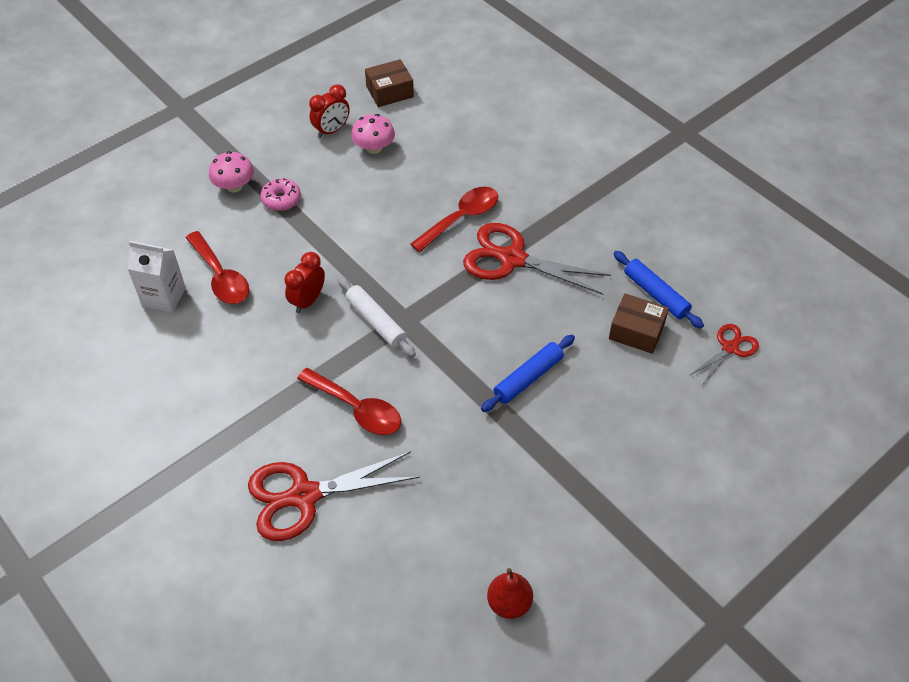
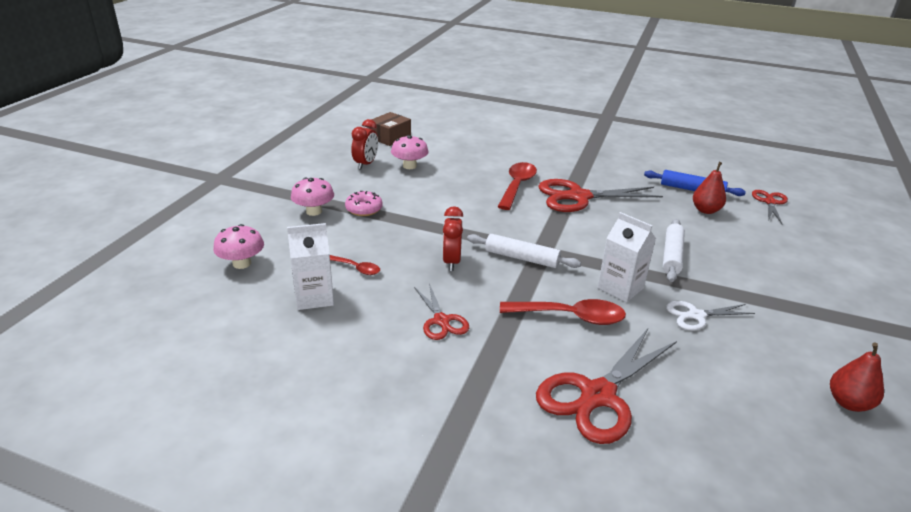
camera: 30 degrees left, 20 degrees down
red spoon [186,231,249,304] -> red spoon [330,255,380,275], size x0.54
blue rolling pin [481,335,575,412] -> white rolling pin [663,219,685,282]
brown box [609,293,669,354] -> red pear [693,162,726,214]
none -> pink mushroom [213,224,264,269]
none -> red scissors [414,283,469,340]
none -> white carton [598,212,656,302]
none -> white scissors [666,301,755,331]

